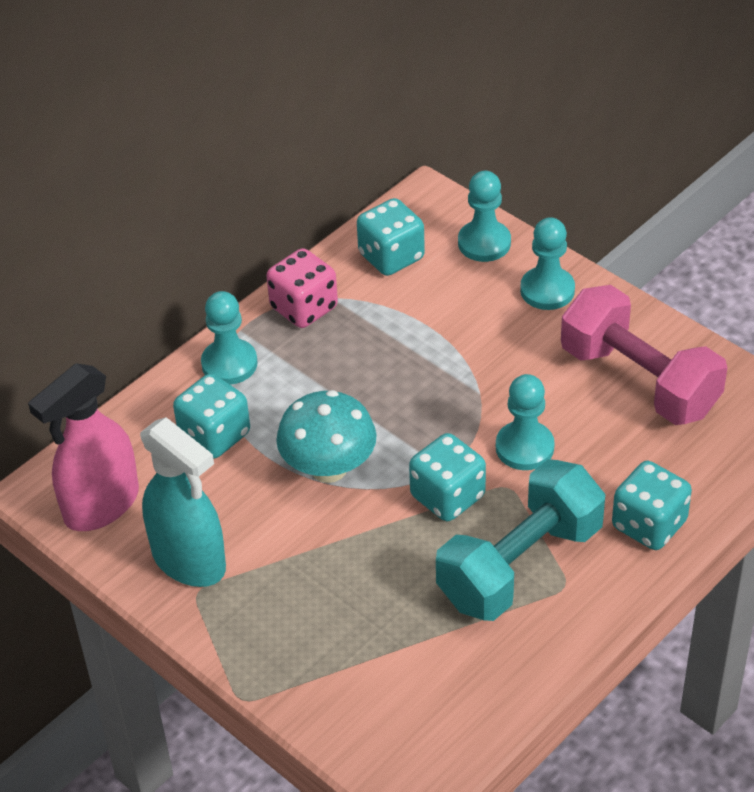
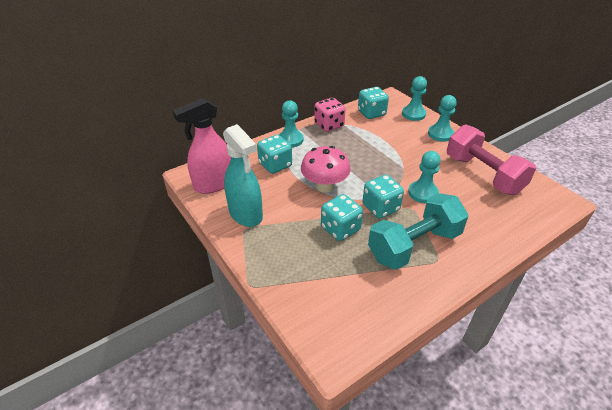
camera: 10 degrees right, 5 degrees down
turquoise mushroom [276,390,377,483] -> pink mushroom [301,146,351,193]
turquoise dice [612,461,692,550] -> turquoise dice moved to [321,194,363,241]

